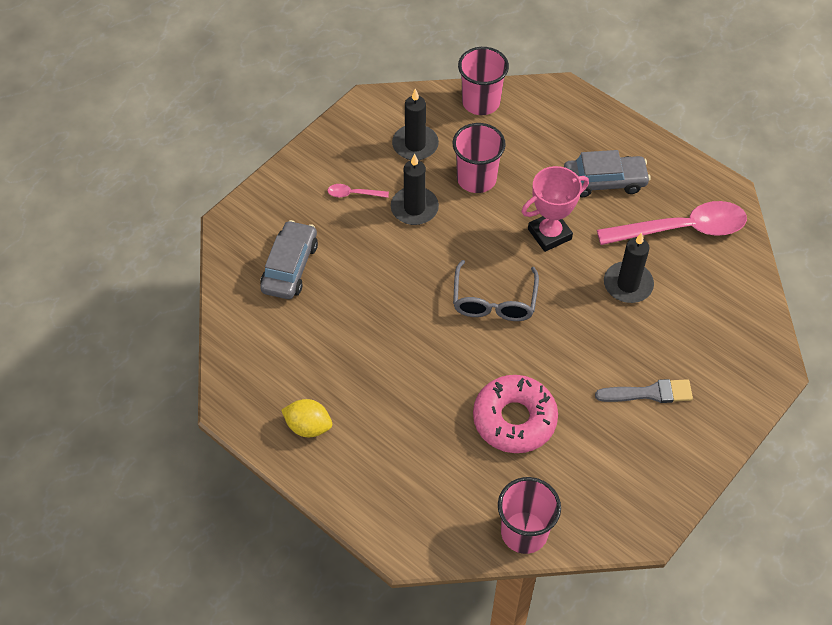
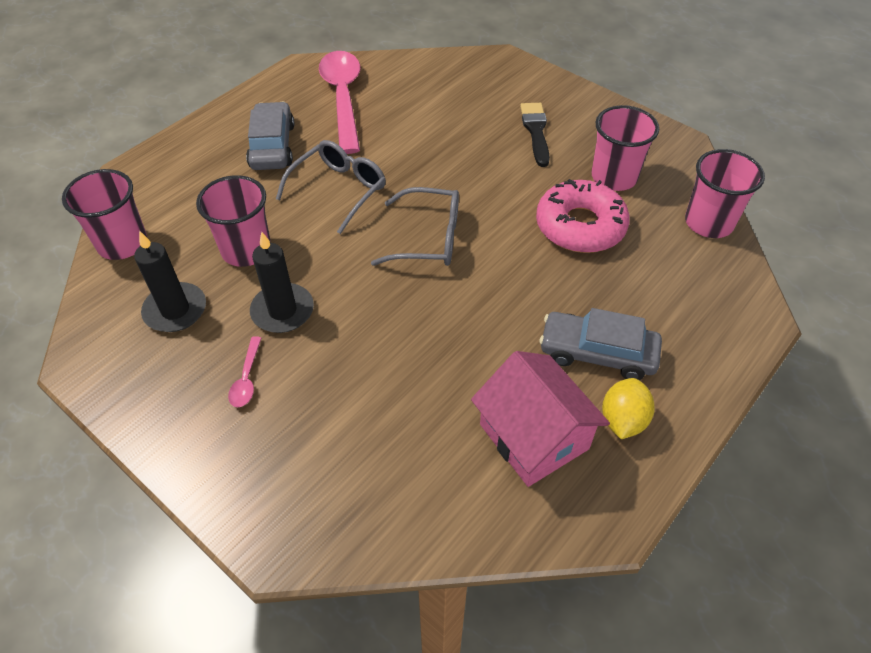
camera: 90 degrees left, 5 degrees down
grey car [260,220,318,299] -> grey car moved to [540,308,662,380]
pink trophy [522,166,589,252] -> grey glasses [276,140,386,234]
grey brush [595,379,693,403] -> black brush [520,103,550,167]
black candle [604,233,654,303] -> none
none -> pink house [471,351,610,487]
none -> pink cup [592,105,659,191]

